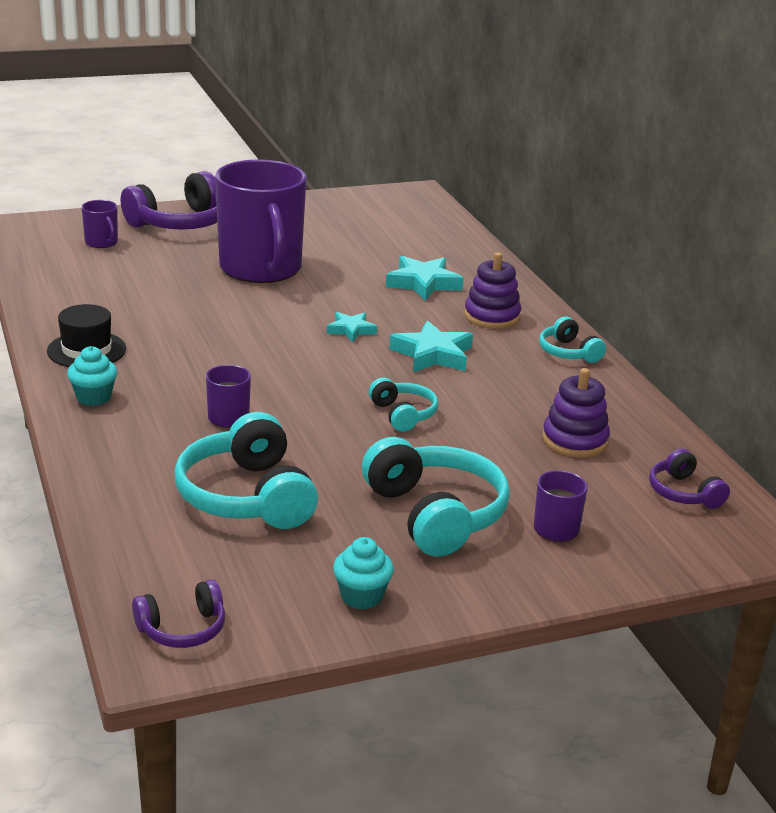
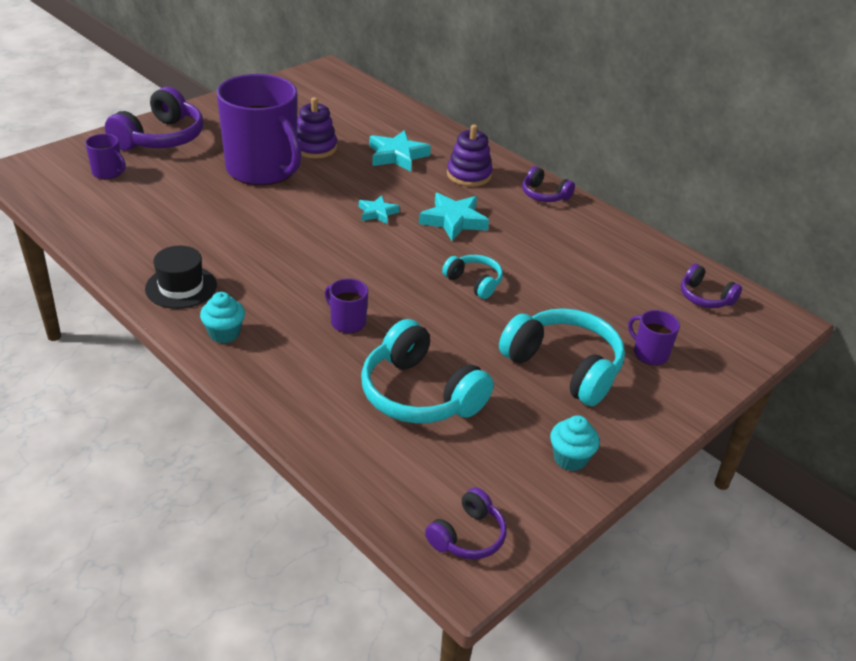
camera: 25 degrees left, 10 degrees up
turquoise headphones [539,317,606,363] -> purple headphones [522,166,575,202]
purple stacking toy [542,368,610,457] -> purple stacking toy moved to [297,97,337,159]

